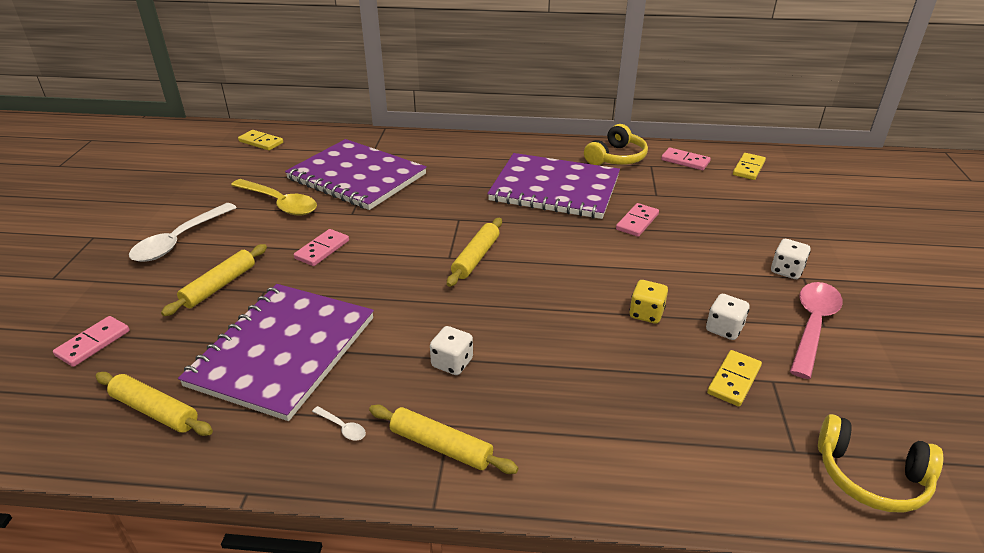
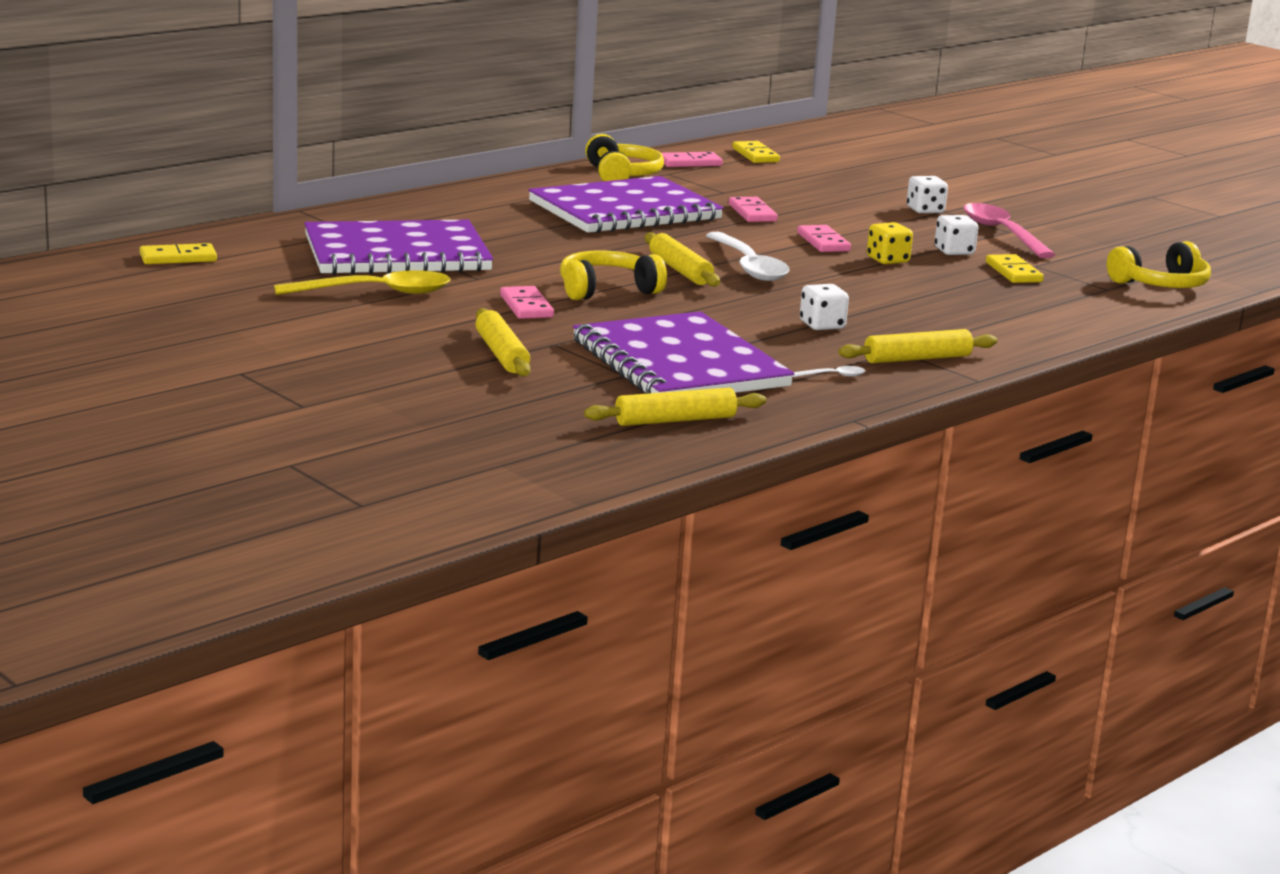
camera: 50 degrees left, 15 degrees down
pink domino [53,316,130,367] -> pink domino moved to [797,225,851,252]
white spoon [129,203,237,262] -> white spoon moved to [706,232,790,281]
none -> yellow headphones [560,250,667,300]

